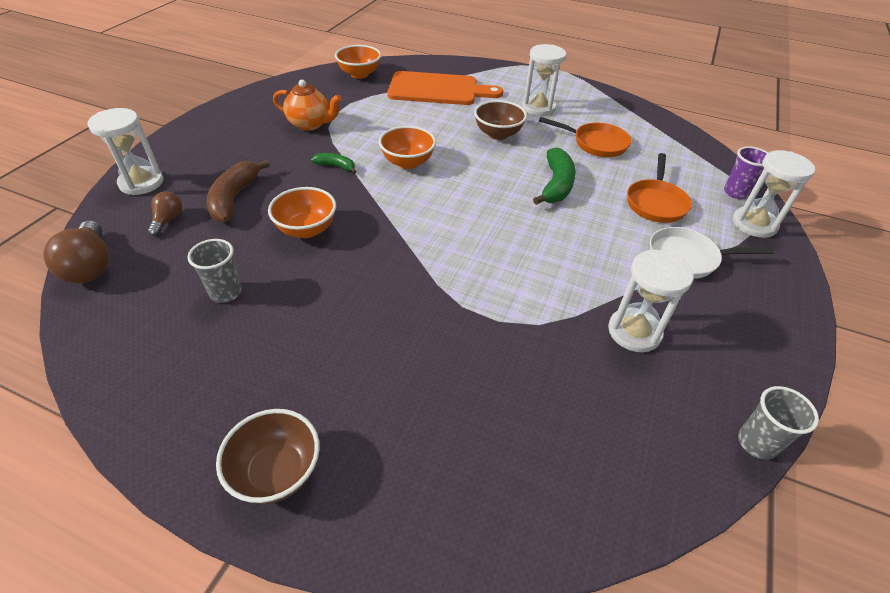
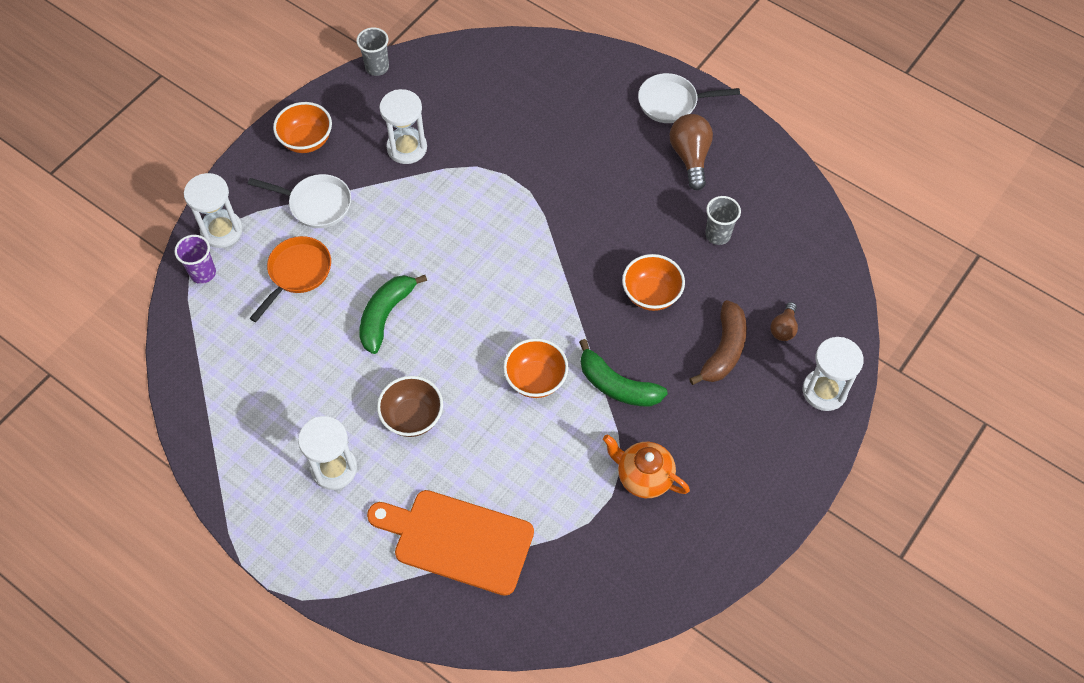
camera: 165 degrees left, 15 degrees up
brown light bulb [43,221,109,283] -> brown light bulb moved to [670,114,713,190]
brown bowl [216,409,320,504] -> white pan [638,73,740,123]
green banana [311,153,356,173] -> green banana [579,339,668,407], size x1.83
orange bowl [335,45,381,79] -> orange bowl moved to [273,102,332,153]
orange pan [539,117,631,157] -> none

